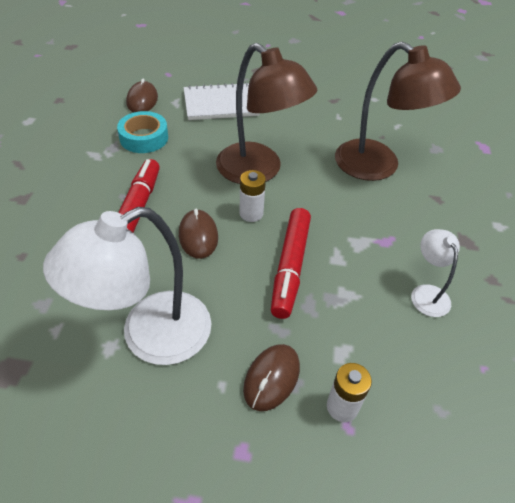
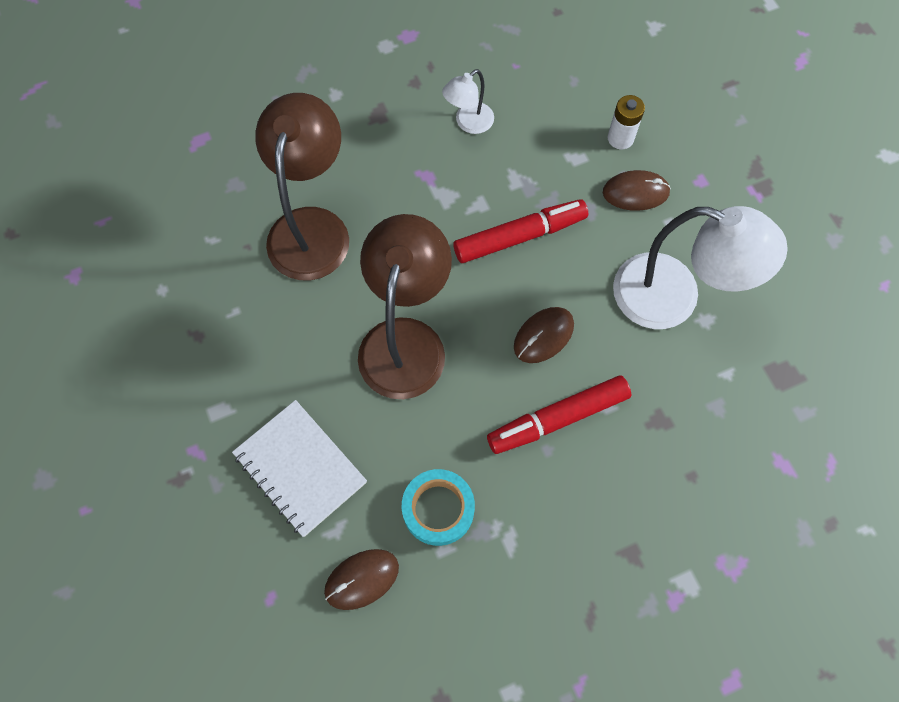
camera: 120 degrees left, 20 degrees up
white battery [239,170,266,222] -> none

